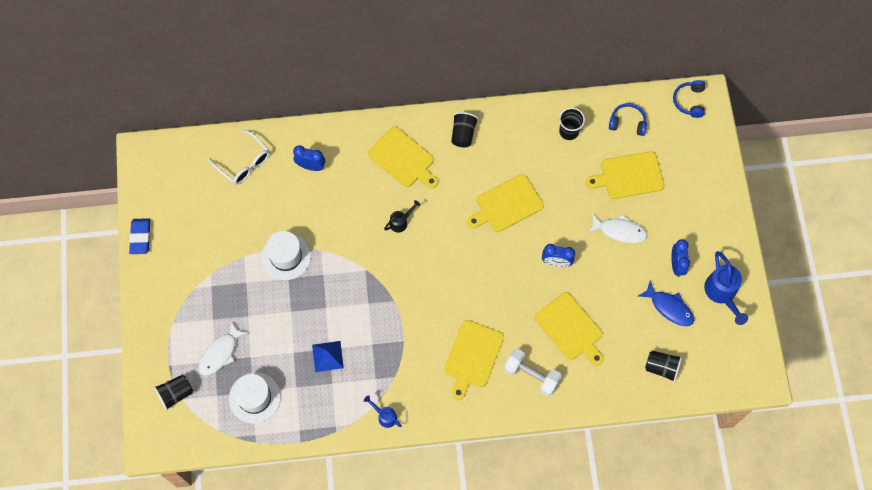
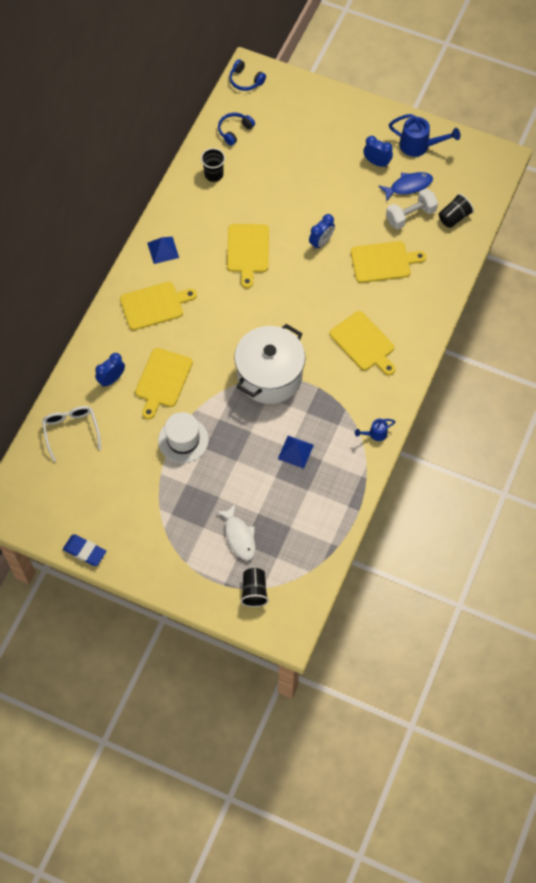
camera: 60 degrees left, 5 degrees down
white glasses [208,130,270,185] -> white glasses turned 90 degrees counterclockwise [42,406,101,462]
white hat [229,372,281,424] -> none
black watering can [384,200,420,233] -> none
black cup [451,112,478,147] -> blue pyramid [147,237,179,264]
white dumbbell [504,348,562,397] -> white dumbbell moved to [386,189,438,229]
yellow cutting board [586,151,664,199] -> yellow cutting board moved to [135,348,193,419]
white fish [588,214,647,243] -> none
none -> white pot [234,324,305,404]

